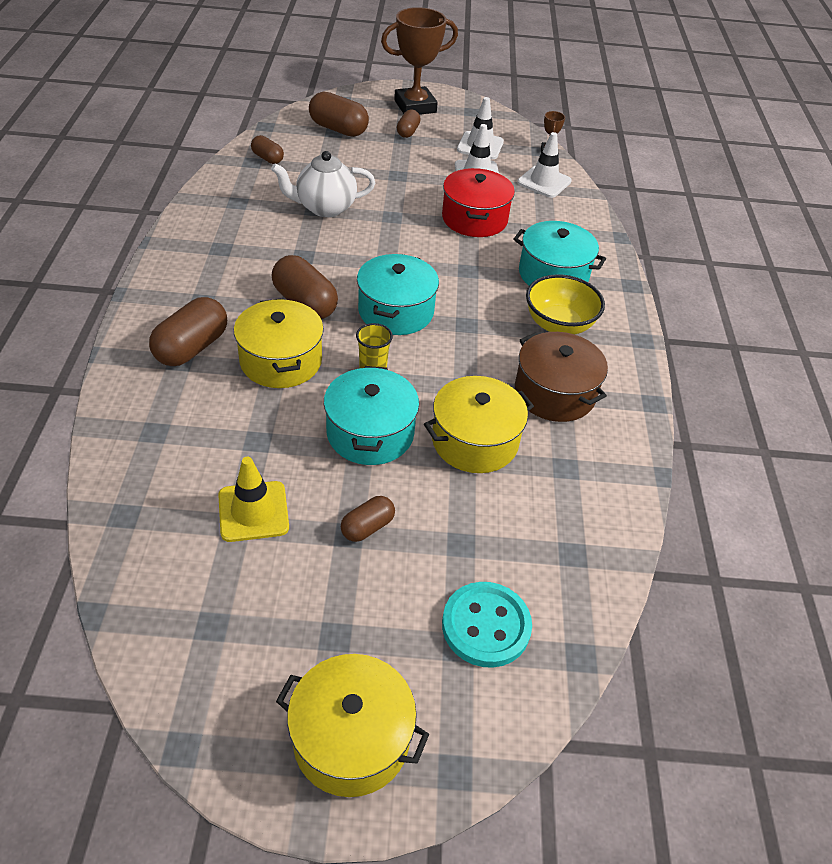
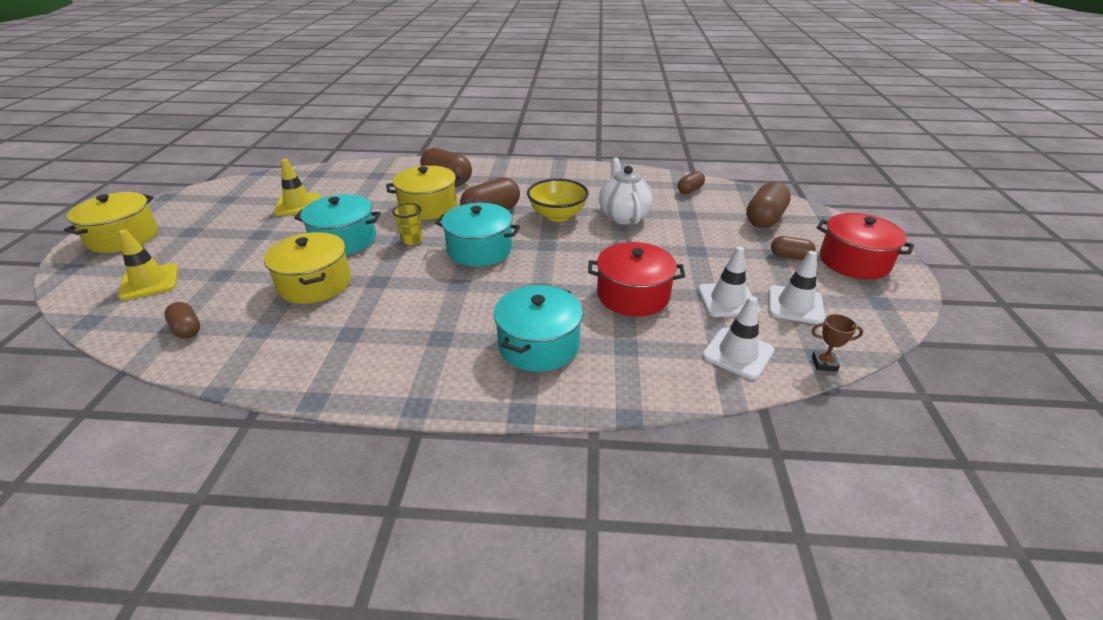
camera: 95 degrees right, 10 degrees down
brown capsule [341,496,395,542] -> brown capsule moved to [164,302,200,339]
brown trophy [381,7,458,115] -> red pot [817,213,914,279]
turquoise button [442,582,532,668] -> yellow traffic cone [118,229,178,300]
brown pot [515,332,608,422] -> none
yellow bowl [526,274,605,334] -> yellow bowl moved to [527,179,589,222]

